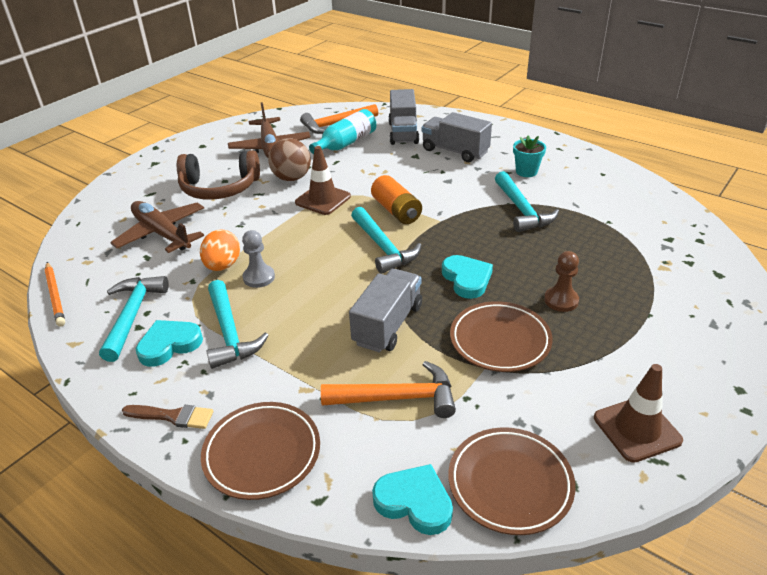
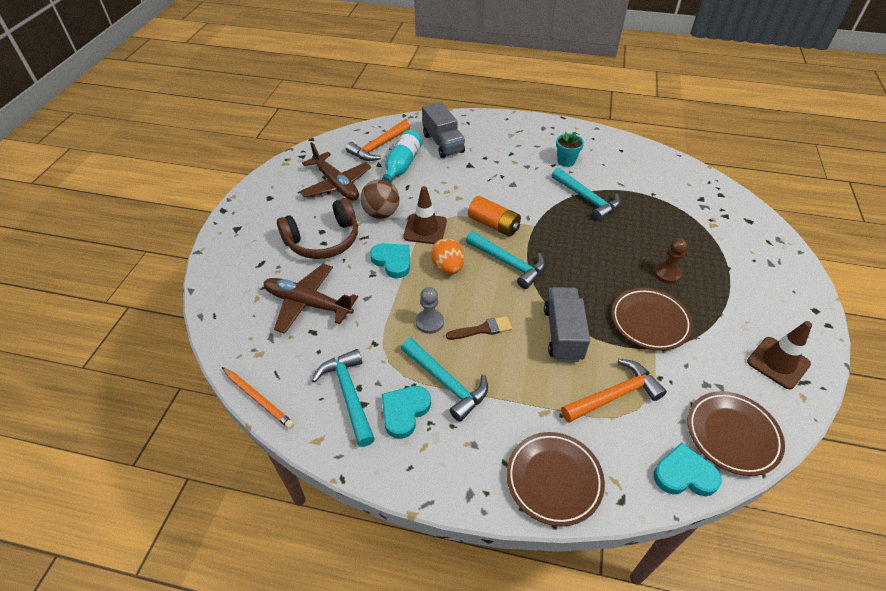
camera: 25 degrees left, 10 degrees up
brown brush [122,405,213,429] -> brown brush moved to [446,316,512,340]
orange egg [200,230,240,271] -> orange egg moved to [431,238,464,275]
grey truck [422,112,492,162] -> none
turquoise heart [442,255,493,299] -> turquoise heart moved to [370,243,410,278]

